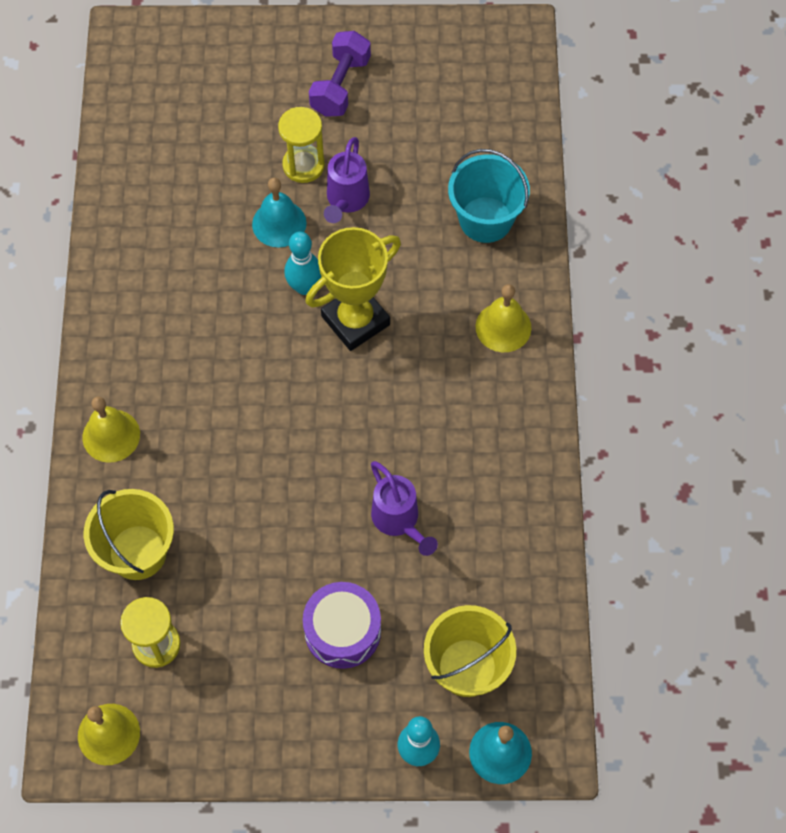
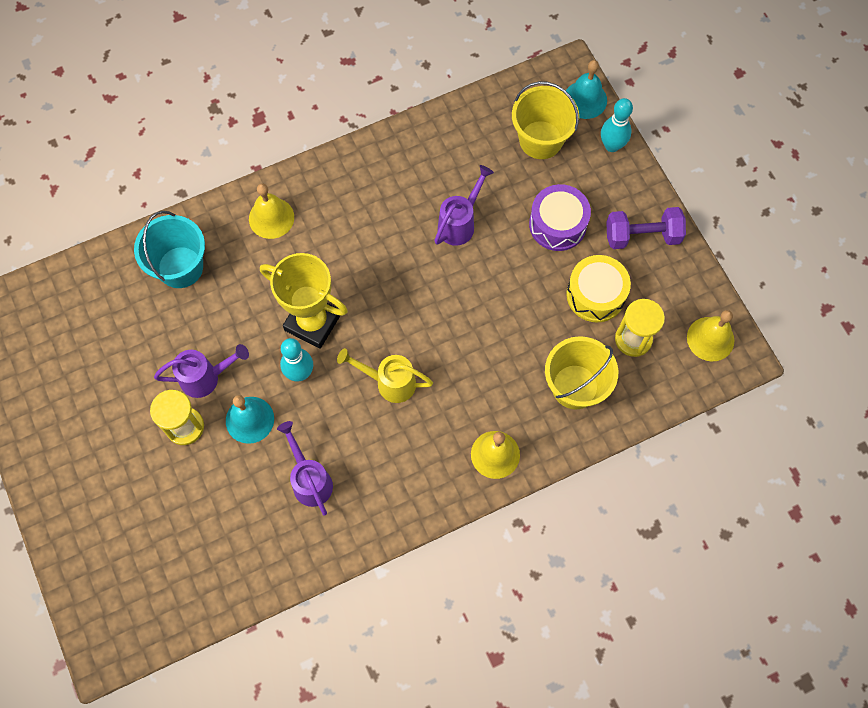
camera: 115 degrees left, 5 degrees up
purple dumbbell [309,31,371,117] -> purple dumbbell moved to [606,207,686,249]
none -> purple watering can [277,421,333,516]
none -> yellow watering can [337,348,433,403]
none -> yellow drum [566,255,631,322]

